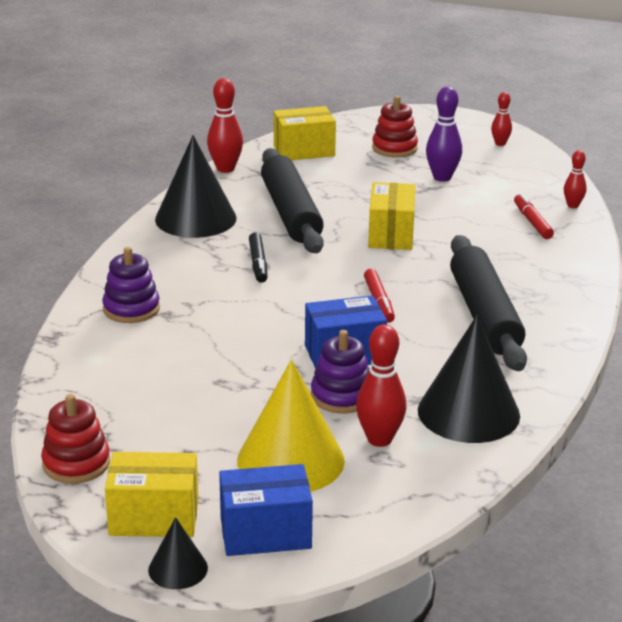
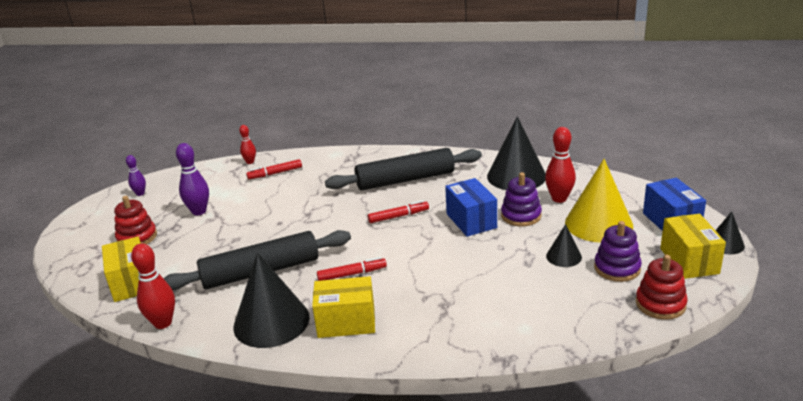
camera: 95 degrees left, 0 degrees up
purple stacking toy [102,247,160,323] -> purple stacking toy moved to [594,221,642,282]
black marker [249,233,267,283] -> red marker [317,257,387,281]
yellow box [368,182,416,250] -> yellow box moved to [312,276,375,338]
red bowling pin [491,92,512,146] -> purple bowling pin [126,155,146,196]
none -> black cone [546,224,582,267]

